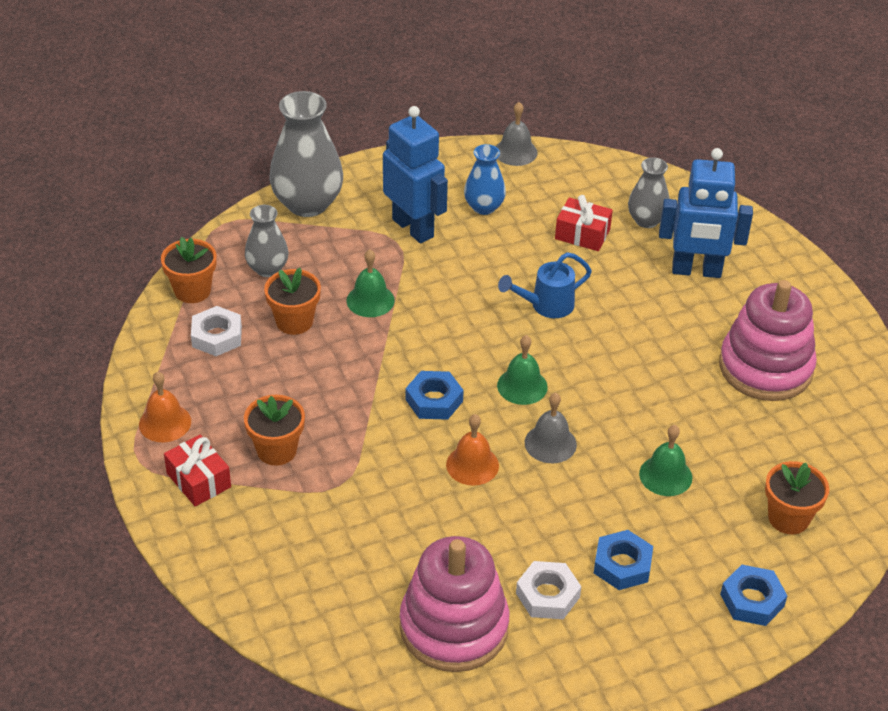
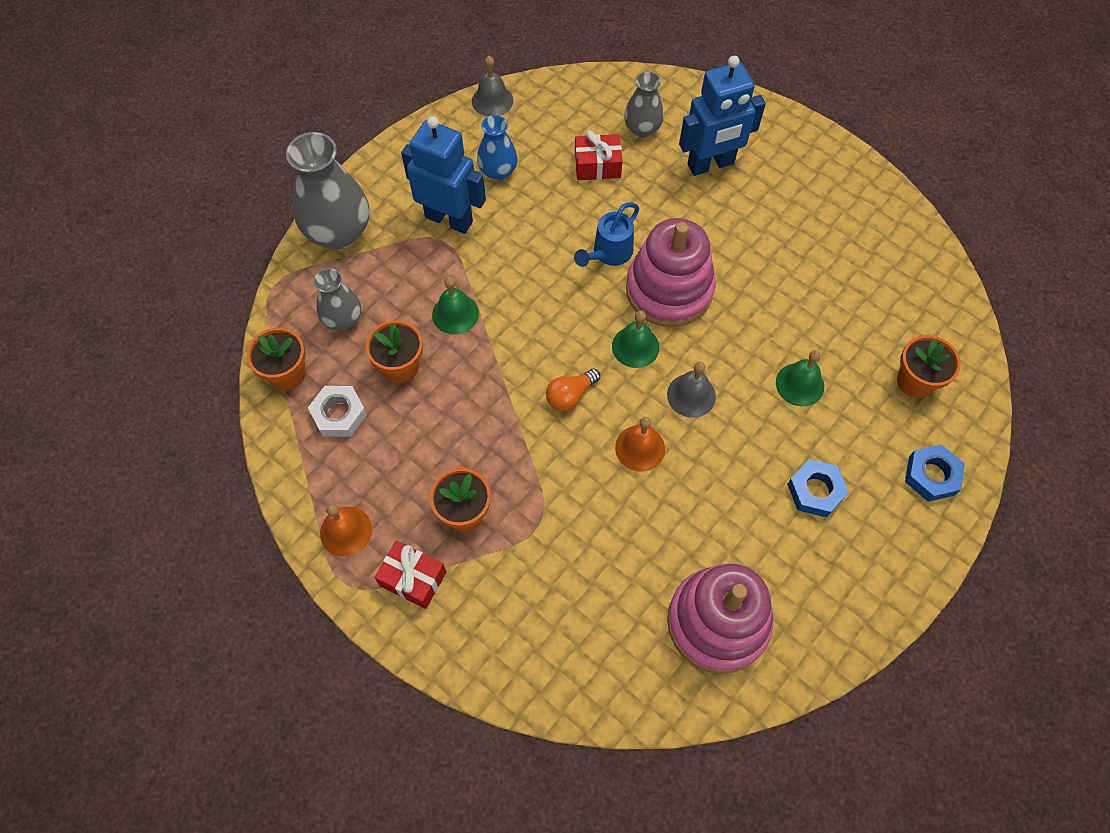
camera: 25 degrees left, 20 degrees up
blue nut [406,371,464,420] -> orange light bulb [546,368,600,411]
white nut [516,561,581,619] -> none
pink stacking toy [719,280,817,401] -> pink stacking toy moved to [626,218,716,327]

